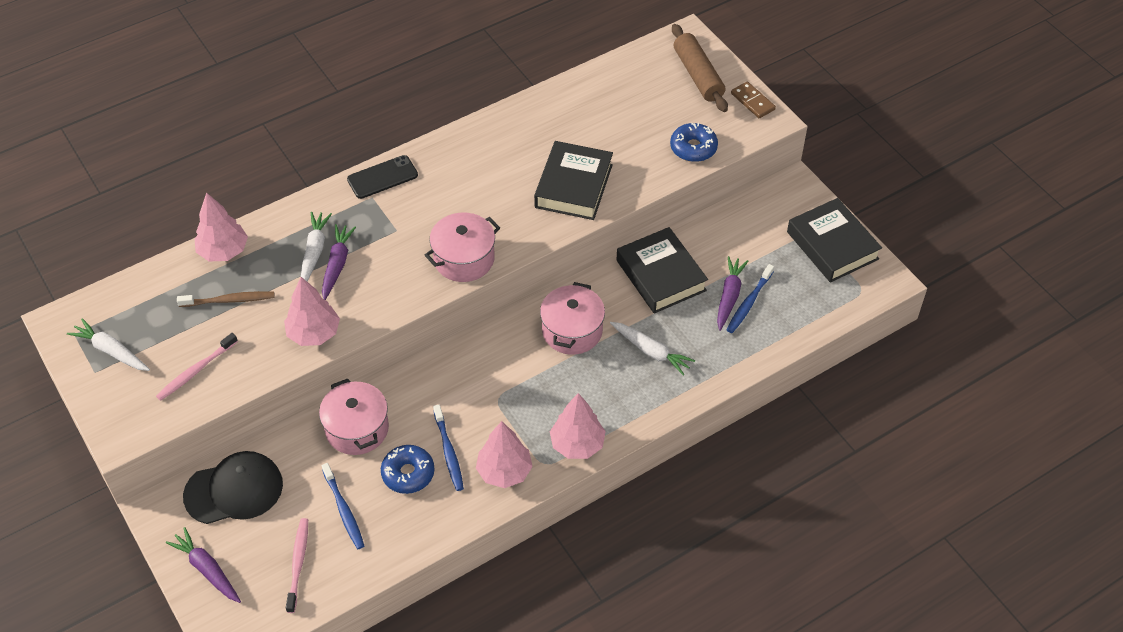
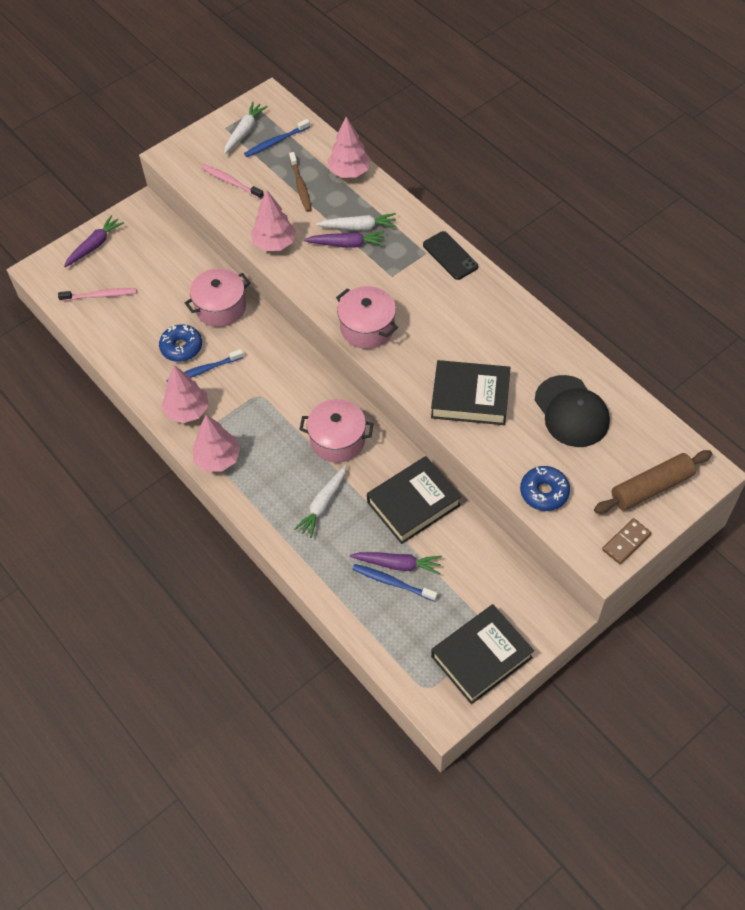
camera: 85 degrees right, 5 degrees up
black cap [183,451,283,524] -> black cap moved to [535,375,610,447]
blue toothbrush [322,463,364,549] -> blue toothbrush moved to [244,119,310,157]

